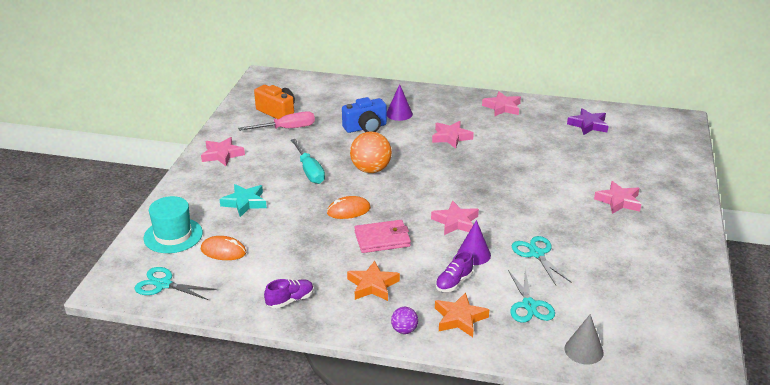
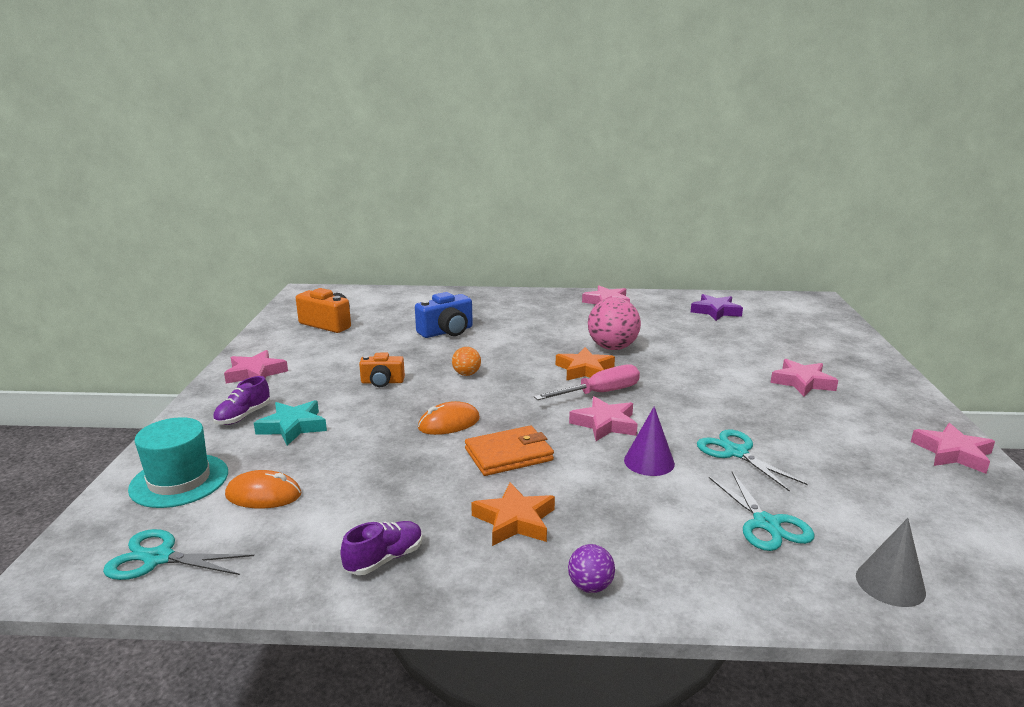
camera: 10 degrees left, 10 degrees down
pink screwdriver [238,111,315,131] -> pink screwdriver moved to [534,364,640,400]
turquoise screwdriver [291,139,325,184] -> orange camera [359,353,405,387]
orange ball [350,132,392,173] -> orange ball [452,347,481,376], size x0.52
pink wallet [354,220,411,253] -> orange wallet [465,426,554,476]
purple cone [387,84,413,121] -> none
pink star [432,121,474,149] -> pink star moved to [911,423,995,474]
purple shoe [435,251,473,292] -> purple shoe moved to [213,376,270,425]
orange star [435,292,489,337] -> orange star moved to [556,347,615,381]
none -> pink ball [588,297,641,350]

